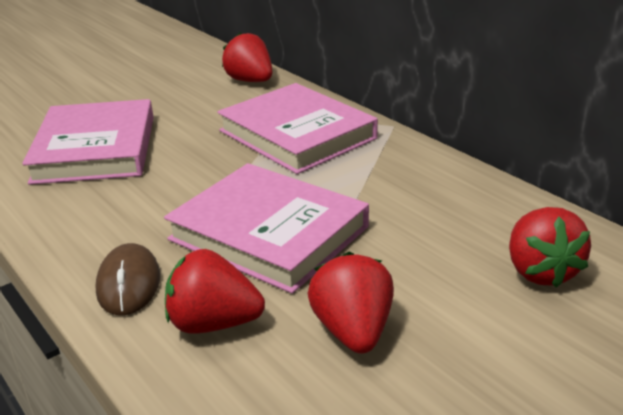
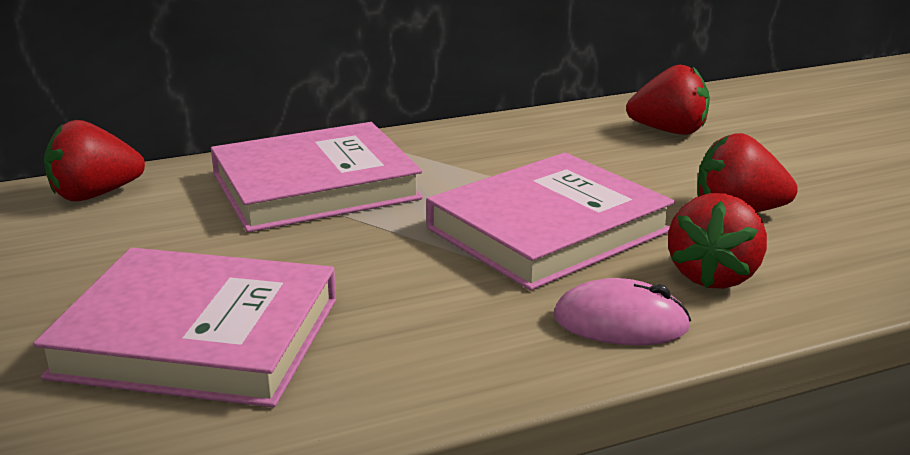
camera: 75 degrees left, 5 degrees down
brown mouse [95,243,160,316] -> pink mouse [554,278,691,345]

